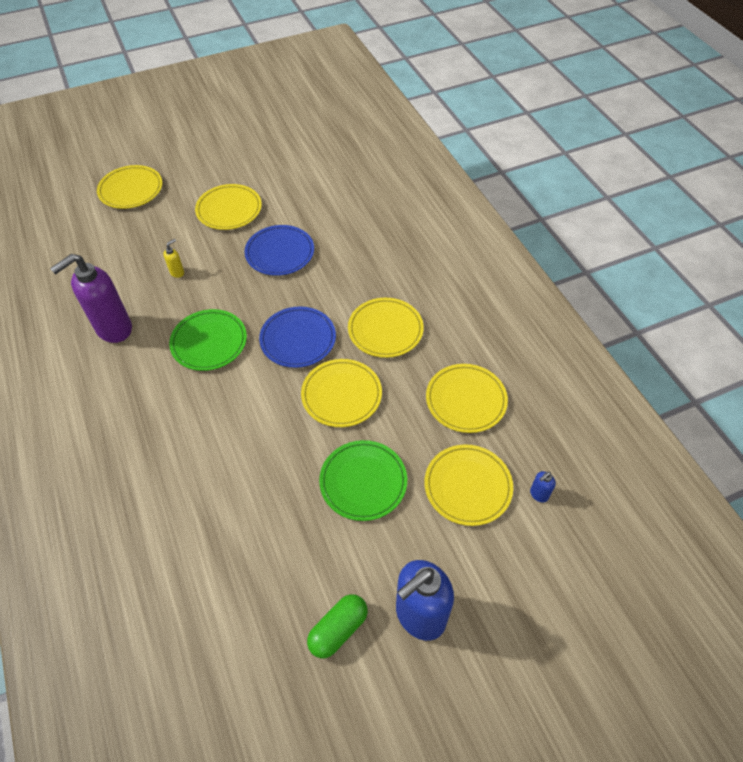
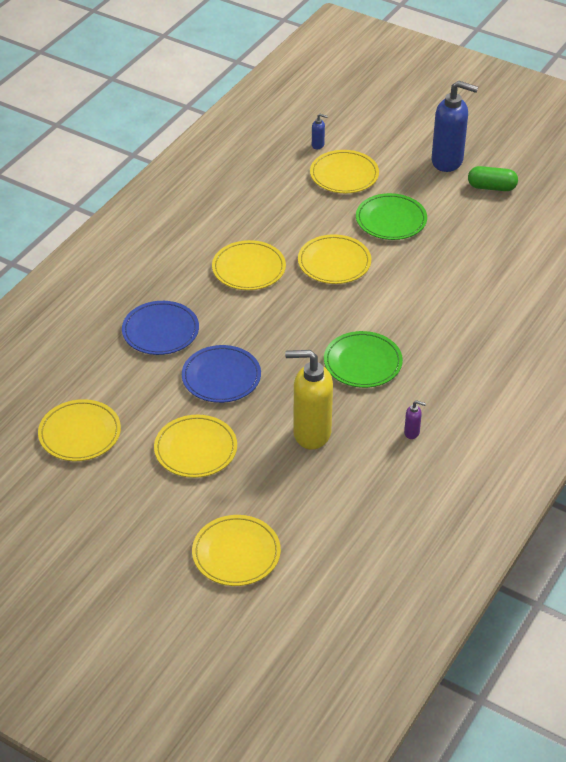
camera: 125 degrees left, 10 degrees down
purple soap dispenser [50,254,132,343] -> purple soap dispenser [404,400,426,439], size x0.41
yellow soap dispenser [163,239,184,278] -> yellow soap dispenser [285,350,333,449], size x2.46
blue plate [259,306,336,368] -> blue plate moved to [122,301,199,355]
yellow plate [426,364,508,433] -> yellow plate moved to [38,399,121,461]

